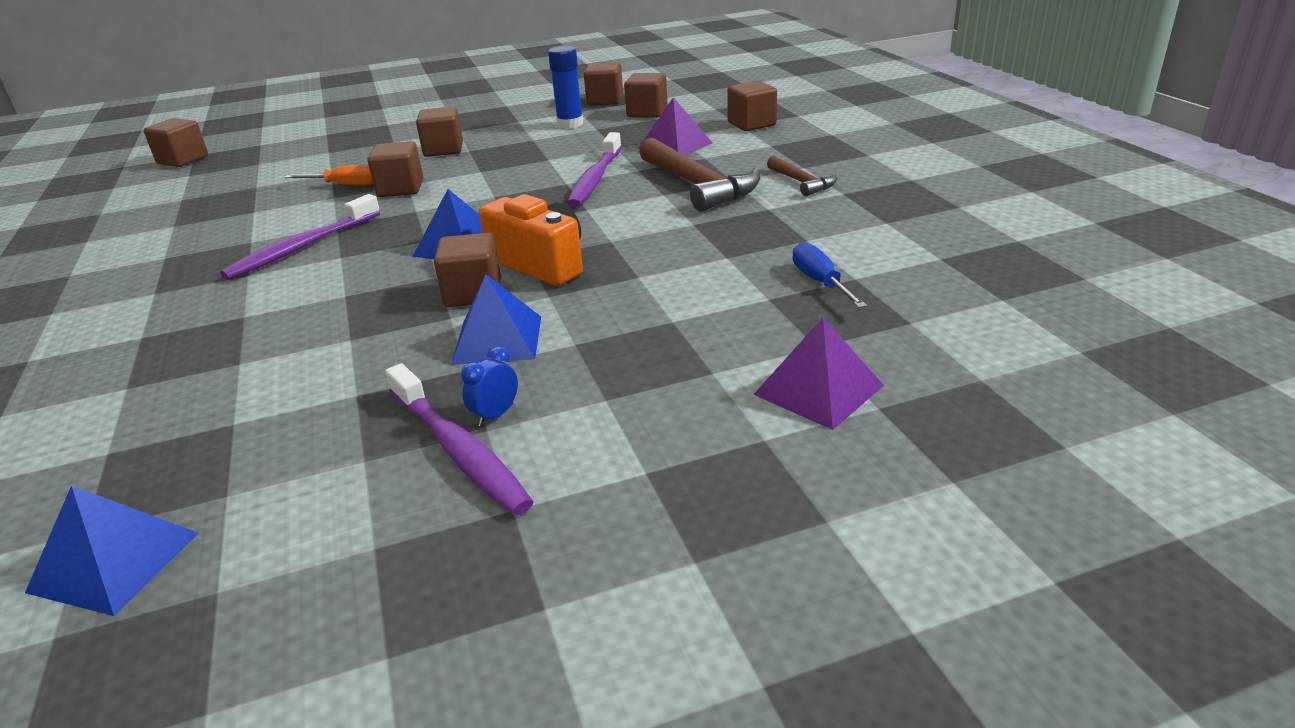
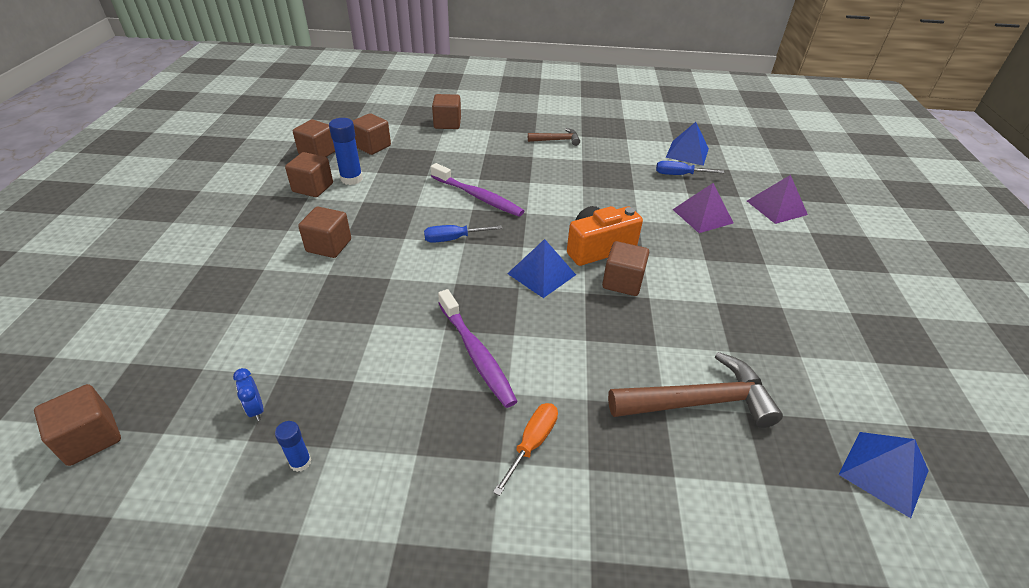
camera: 70 degrees left, 10 degrees up
orange screwdriver [285,165,373,185] -> orange screwdriver moved to [493,403,558,496]
brown cube [367,141,423,197] -> brown cube moved to [285,152,333,197]
purple toothbrush [385,363,533,516] -> none
blue pyramid [451,274,541,365] -> blue pyramid moved to [666,122,709,166]
blue clock [461,346,518,426] -> blue clock moved to [233,368,264,421]
purple pyramid [638,97,713,156] -> purple pyramid moved to [672,183,734,233]
brown hammer [639,138,760,212] -> brown hammer moved to [608,352,783,428]
none -> blue glue stick [275,421,311,472]
none -> blue screwdriver [424,225,502,243]

